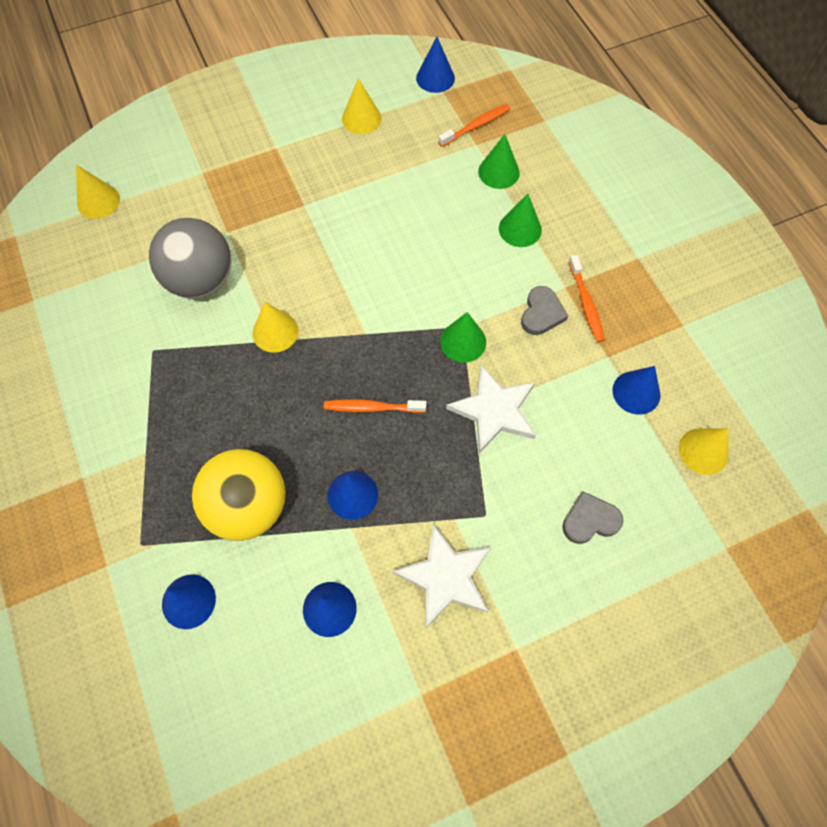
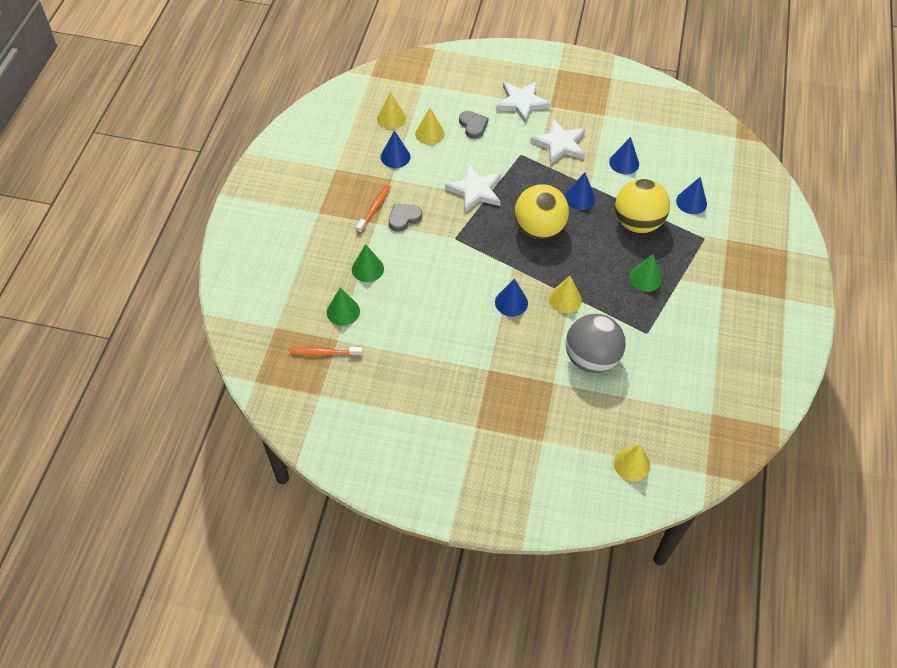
camera: 145 degrees left, 10 degrees down
orange toothbrush [324,399,426,413] -> yellow ball [514,184,569,239]
yellow cone [342,78,382,134] -> yellow cone moved to [415,108,445,145]
blue cone [416,37,455,93] -> blue cone moved to [495,278,528,317]
green cone [440,312,486,362] -> green cone moved to [629,254,662,292]
grey heart [562,491,624,544] -> grey heart turned 135 degrees counterclockwise [459,111,488,139]
none -> white star [496,81,551,124]

